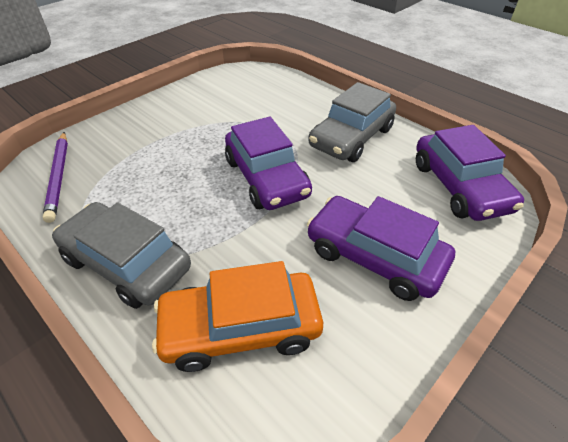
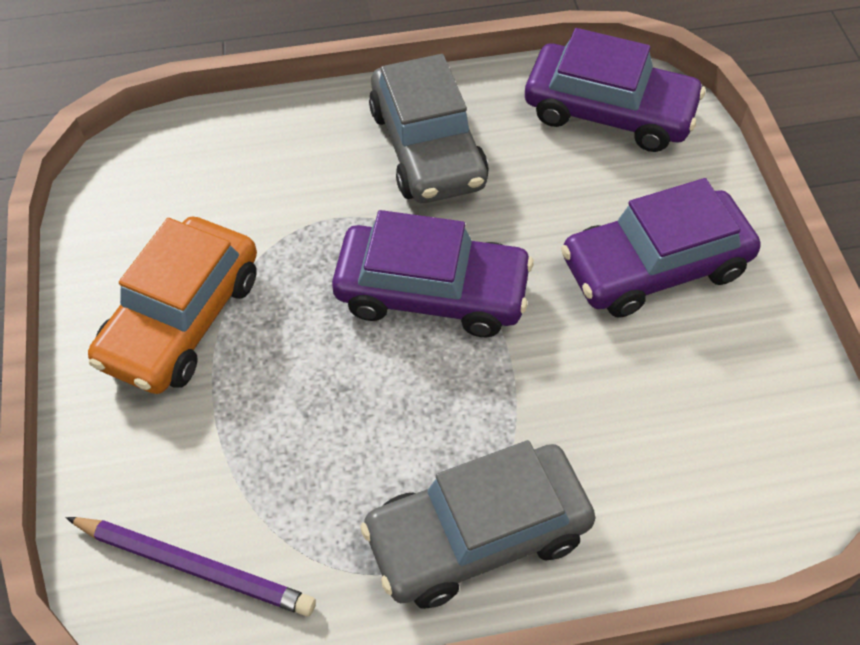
camera: 55 degrees left, 10 degrees up
orange car [152,261,323,372] -> orange car moved to [88,217,257,394]

